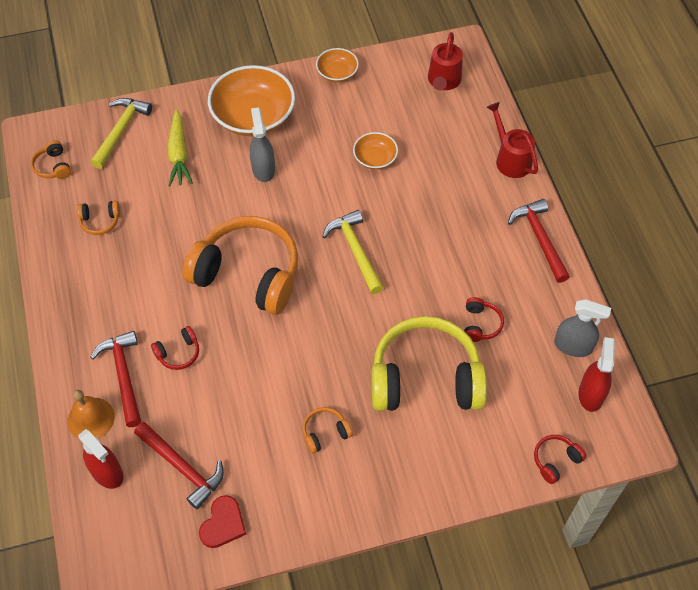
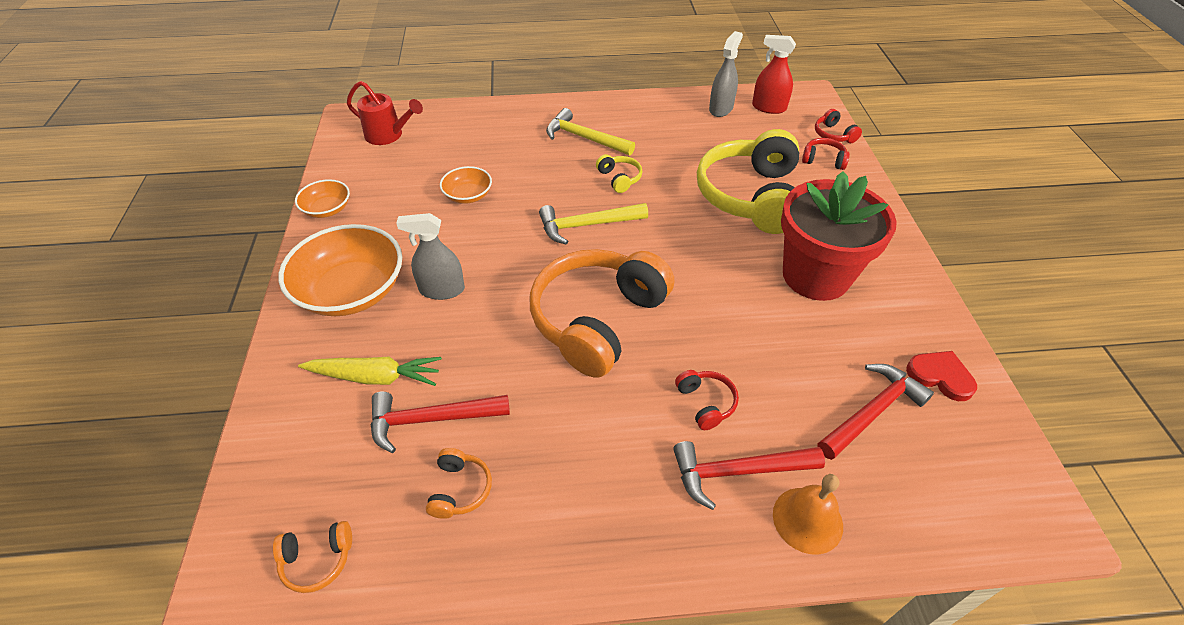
camera: 80 degrees left, 10 degrees down
red spray bottle [78,429,124,489] -> none
yellow hammer [91,98,152,169] -> yellow hammer moved to [546,108,635,156]
orange headphones [303,407,353,454] -> red flower pot [781,171,897,301]
red headphones [464,297,504,342] -> red headphones moved to [802,138,850,170]
red watering can [487,102,538,178] -> none
red hammer [508,199,570,283] -> red hammer moved to [371,392,510,453]
none -> yellow headphones [596,154,642,193]

